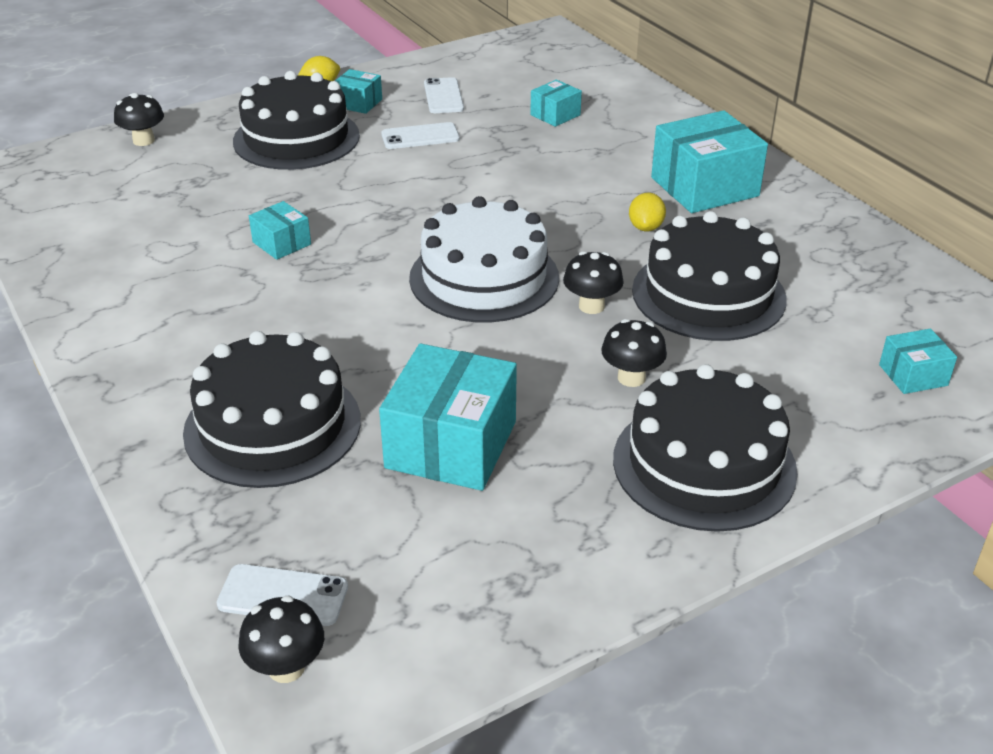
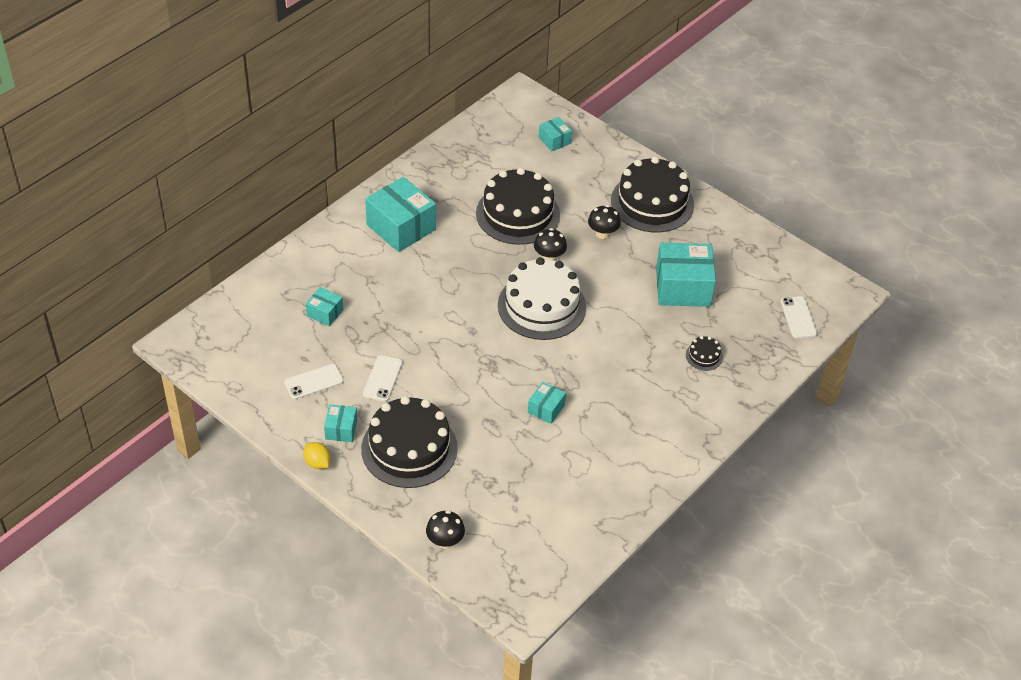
camera: 110 degrees left, 10 degrees up
black cake [183,331,361,488] -> black cake [686,336,723,371], size x0.41
black mushroom [238,596,324,683] -> none
white phone [381,122,460,149] -> white phone turned 45 degrees clockwise [363,355,403,402]
yellow lemon [629,193,666,231] -> none

